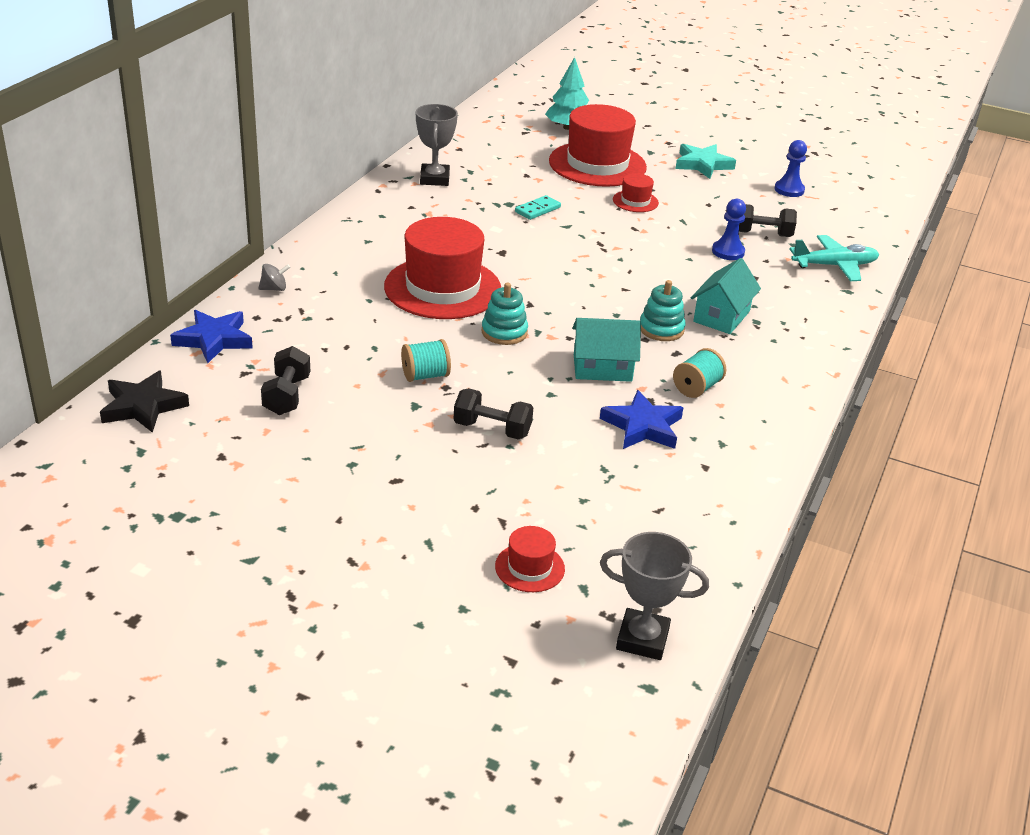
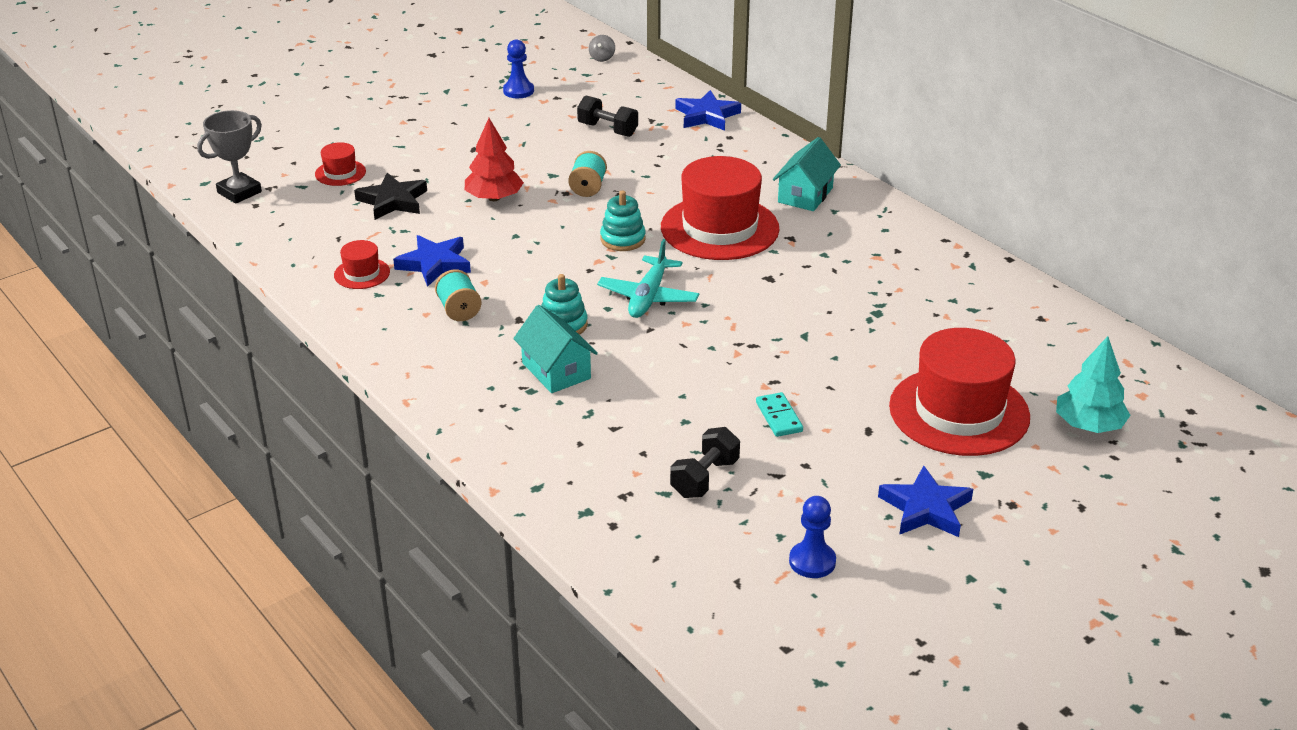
camera: 120 degrees right, 0 degrees up
black star [100,371,189,433] -> black star moved to [354,173,427,220]
grey spinning top [258,264,290,291] -> grey spinning top moved to [589,35,615,62]
grey trophy [415,104,458,186] -> none
black dumbbell [454,388,533,440] -> red tree [465,118,524,201]
turquoise domino [515,195,561,220] -> turquoise domino moved to [756,392,803,437]
turquoise house [572,318,641,382] -> turquoise house moved to [773,137,841,211]
red hat [613,173,659,212] -> red hat moved to [334,240,390,289]
turquoise star [675,144,736,179] -> blue star [878,466,973,537]
blue pawn [712,199,746,260] -> blue pawn moved to [503,40,534,98]
turquoise plane [789,235,879,281] -> turquoise plane moved to [597,239,699,318]

